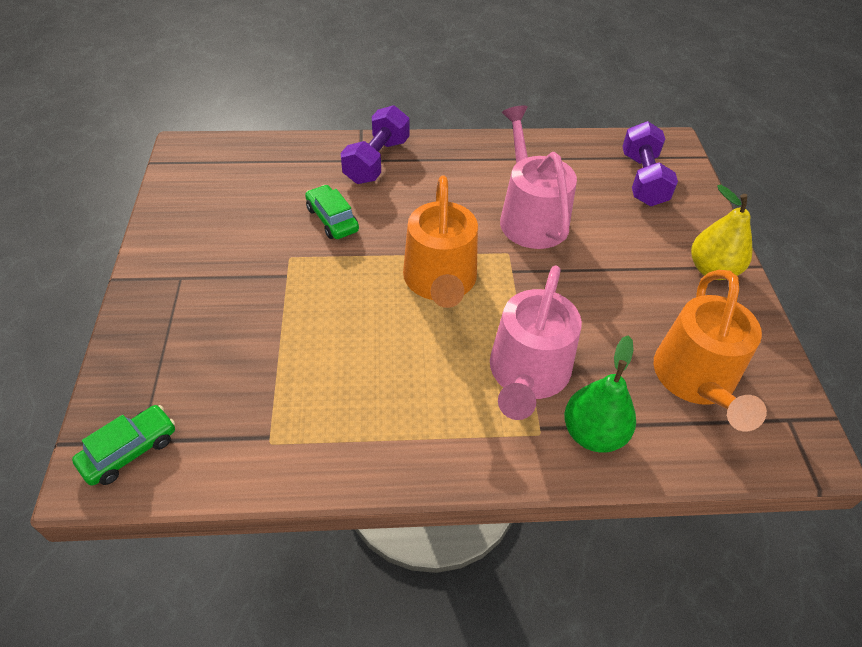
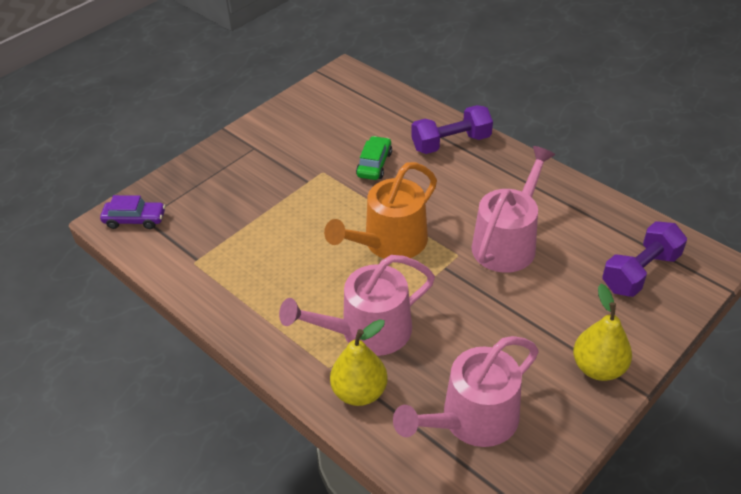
camera: 50 degrees right, 5 degrees down
green car [72,405,175,486] -> purple car [100,195,165,229]
green pear [564,335,636,453] -> yellow pear [330,319,388,406]
orange watering can [654,270,767,431] -> pink watering can [393,336,539,447]

